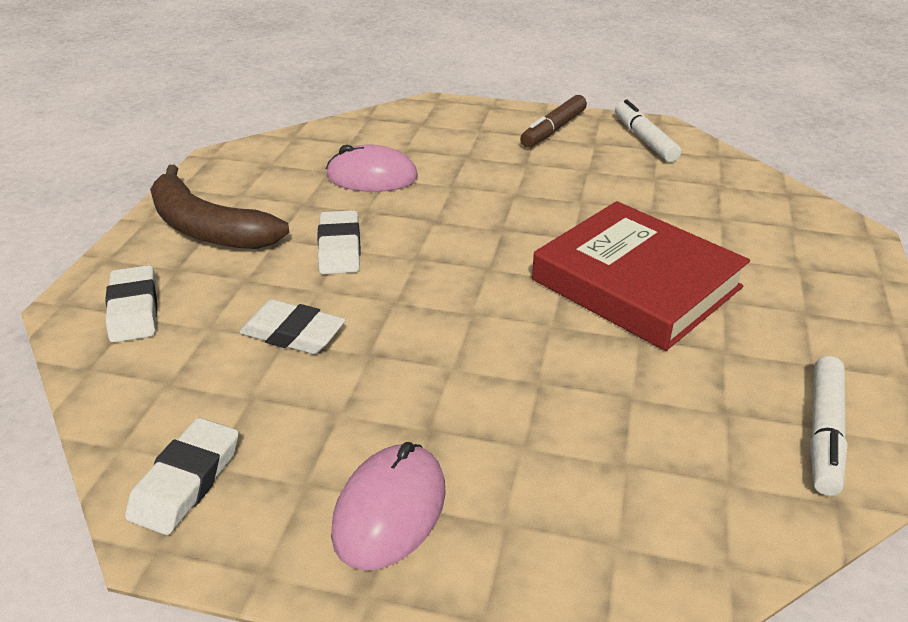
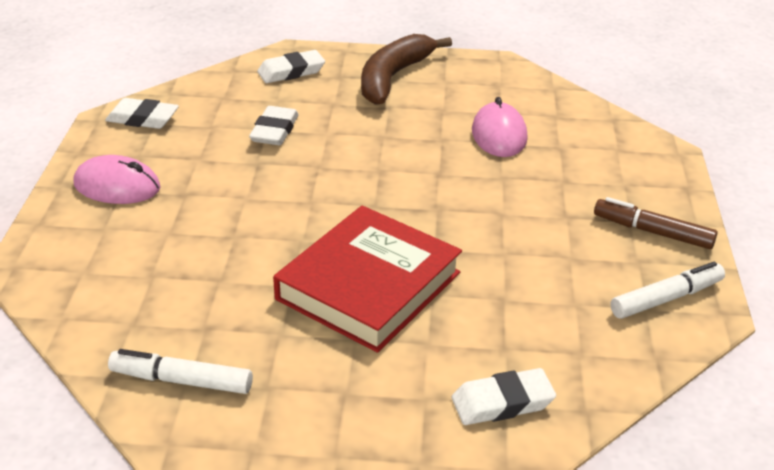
camera: 80 degrees right, 0 degrees up
white eraser [317,210,361,274] -> white eraser moved to [452,368,556,425]

